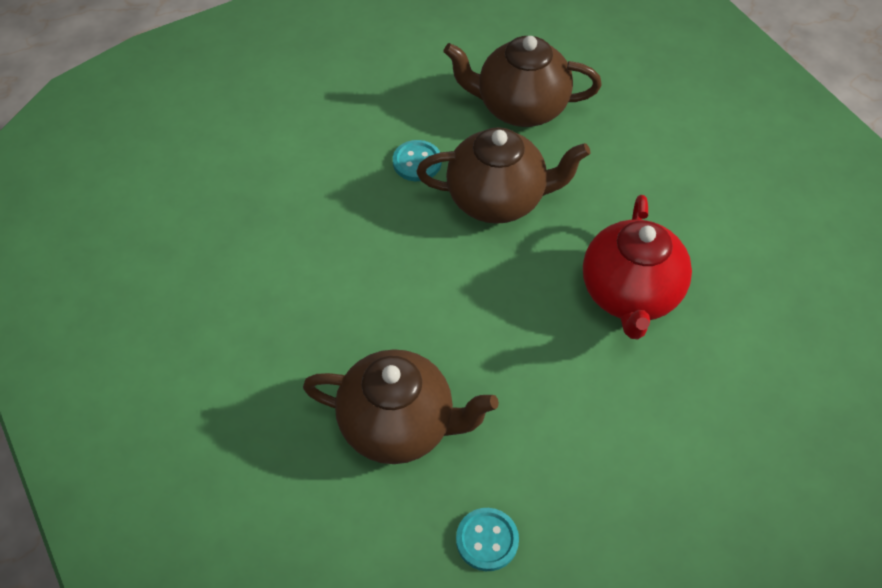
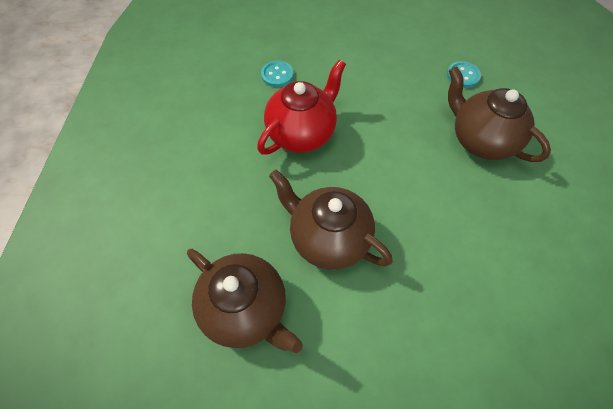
camera: 145 degrees left, 5 degrees up
turquoise button [393,140,442,181] -> turquoise button moved to [261,61,294,87]

